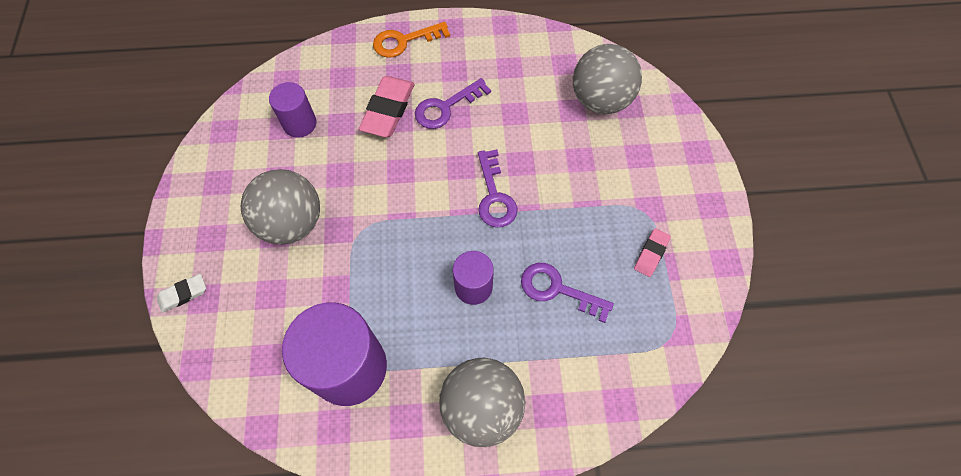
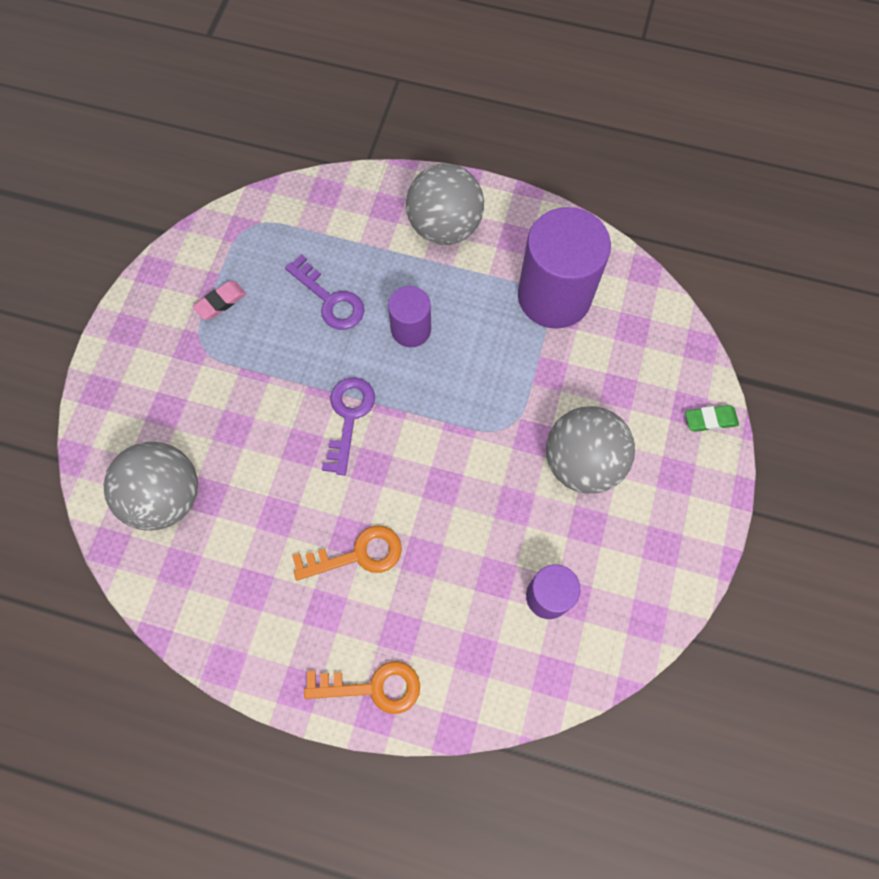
camera: 160 degrees left, 5 degrees up
white eraser [157,274,206,313] -> green eraser [685,405,739,432]
pink eraser [359,76,414,137] -> none
purple key [415,78,491,129] -> orange key [292,526,402,581]

